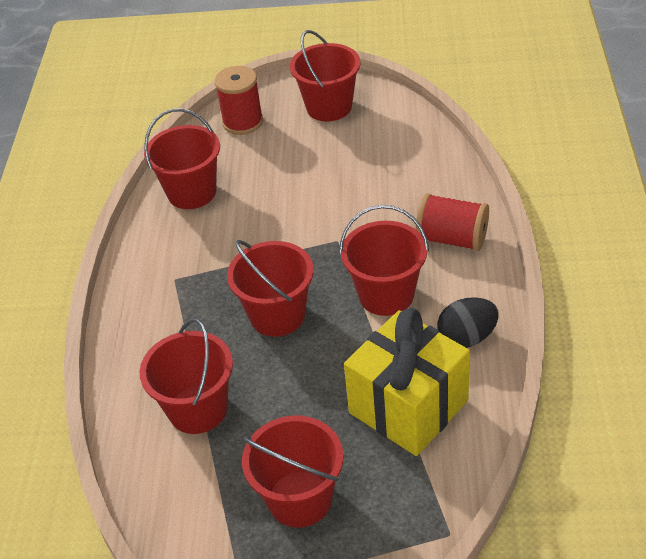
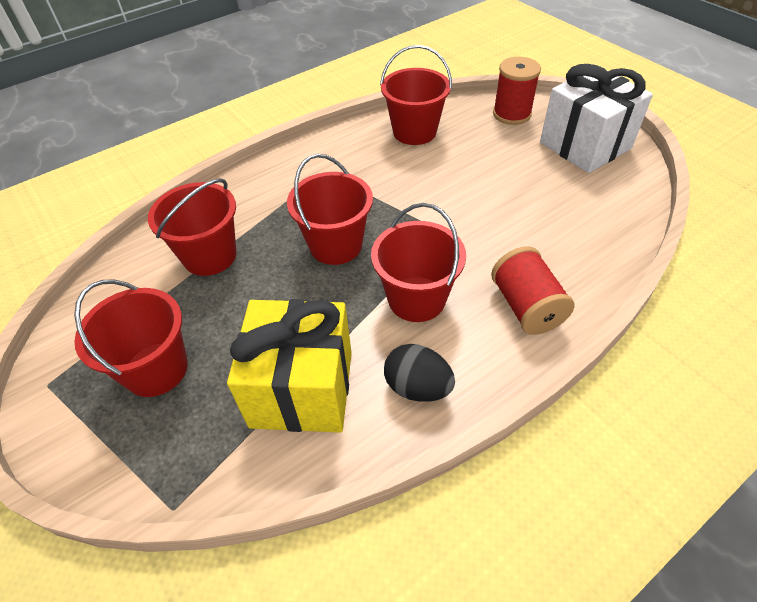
camera: 50 degrees right, 5 degrees up
red bucket [290,30,361,121] -> white gift [540,64,653,173]

